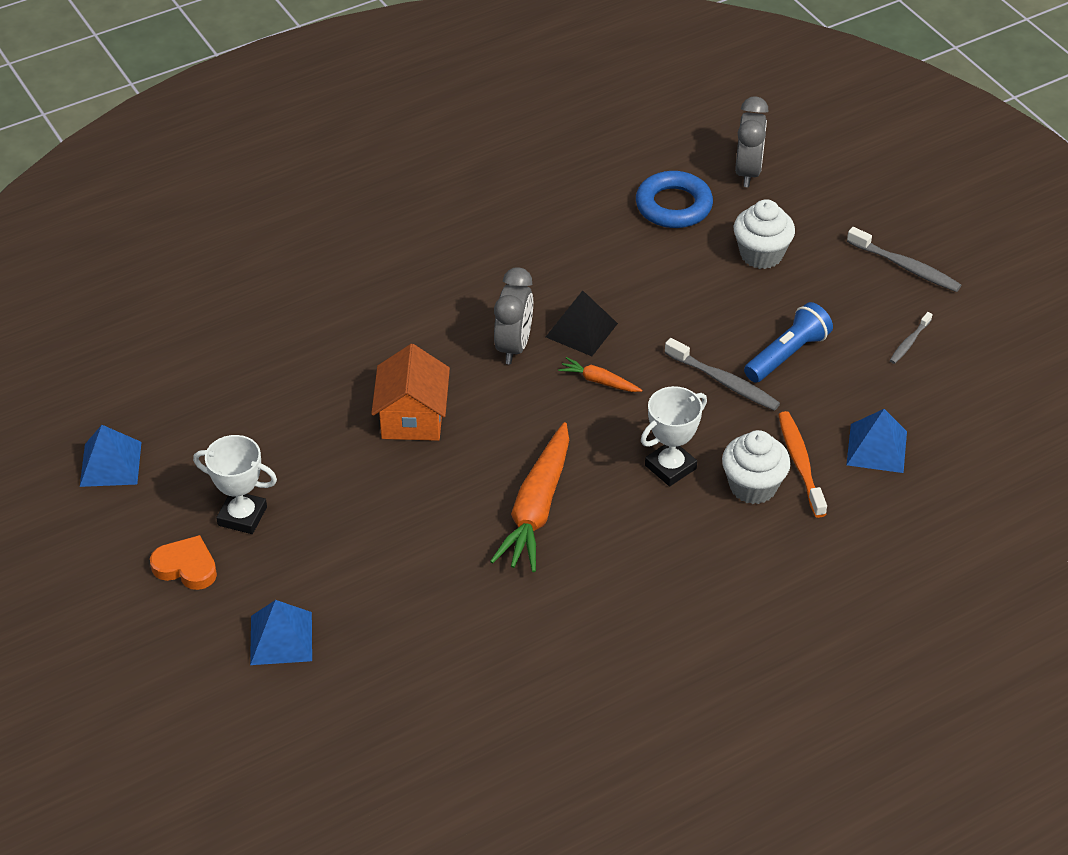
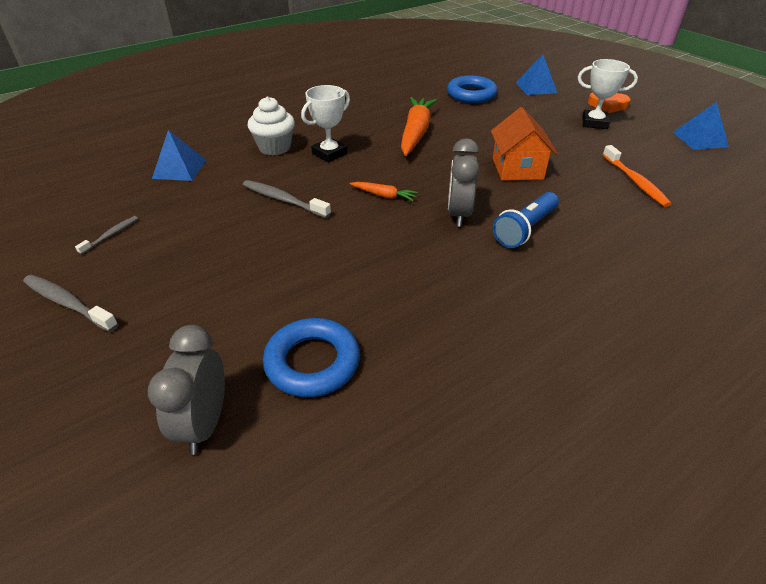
camera: 175 degrees right, 5 degrees down
black pyramid [546,291,618,356] -> none
white cupcake [734,199,795,269] -> none
blue flashlight [744,302,833,383] -> blue flashlight moved to [493,192,559,248]
orange toothbrush [778,411,827,518] -> orange toothbrush moved to [603,145,672,207]
none -> blue ring [447,75,498,103]

